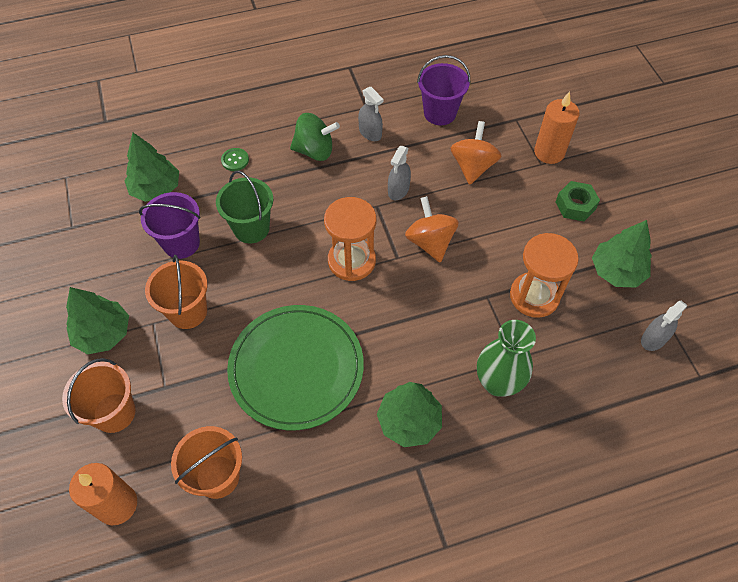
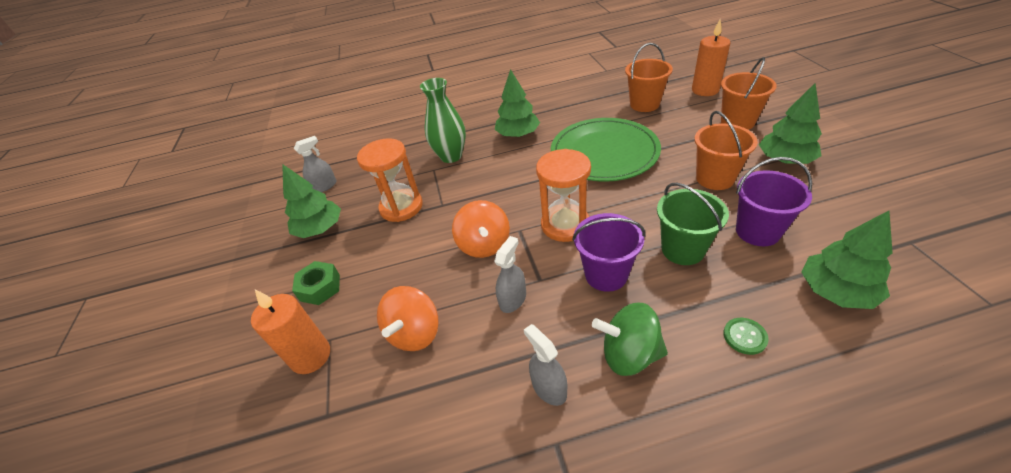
camera: 170 degrees left, 15 degrees down
purple bucket [417,55,470,125] -> purple bucket moved to [572,213,646,292]

